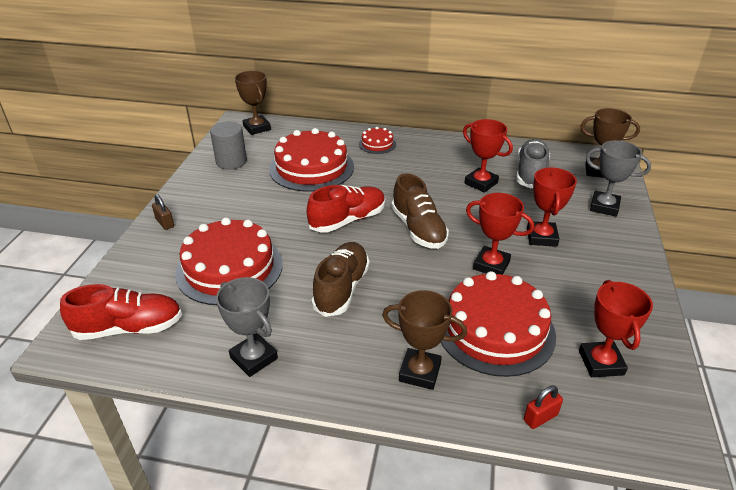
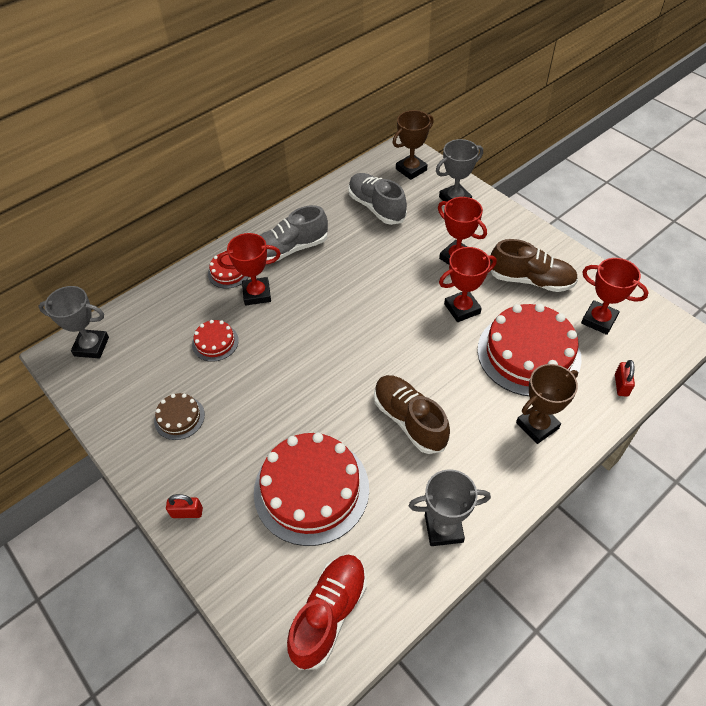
camera: 50 degrees left, 15 degrees up
brown padlock [152,194,174,230] -> red padlock [166,494,203,518]
grey cylinder [210,121,247,170] -> none
brown trophy [235,71,271,135] -> grey trophy [38,286,109,358]
red cake [269,128,354,192] -> red cake [192,320,239,362], size x0.47
red shoe [306,185,386,233] -> none
brown shoe [391,173,449,249] -> brown shoe moved to [490,239,578,292]
red trophy [463,119,513,193] -> red trophy moved to [217,233,281,305]
none -> brown cake [154,393,205,440]
none -> grey shoe [260,205,328,262]

